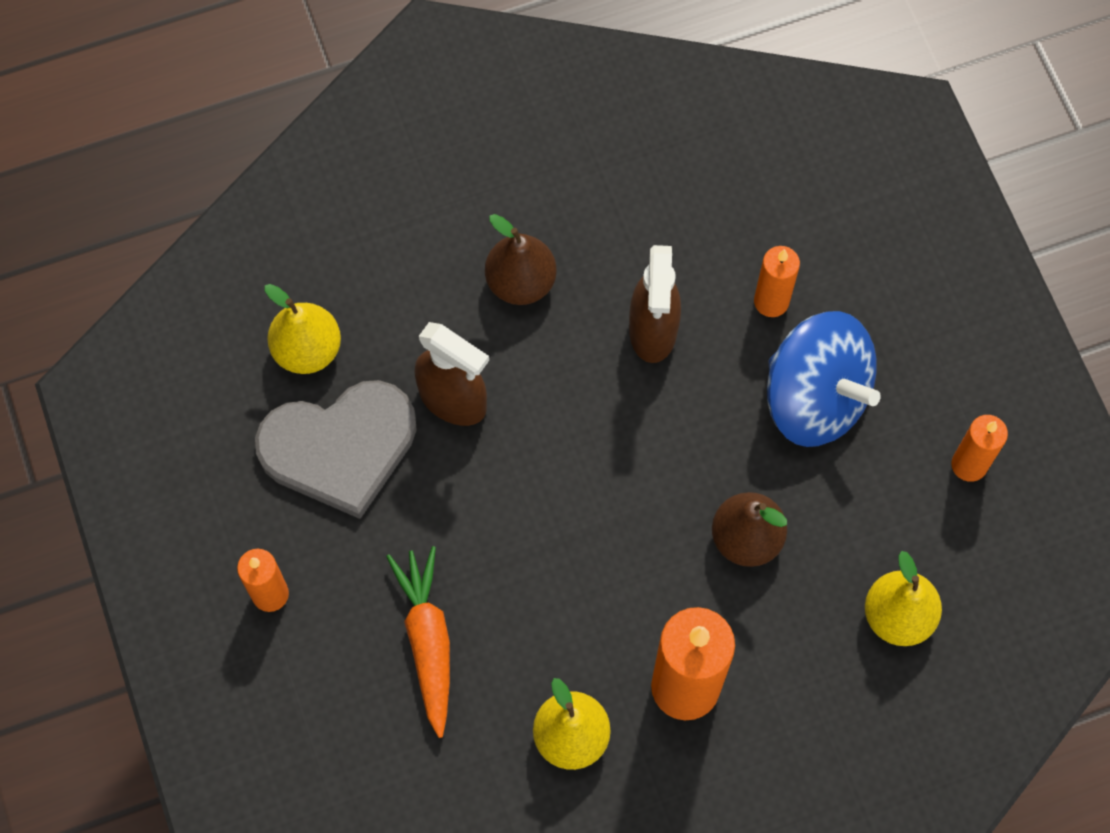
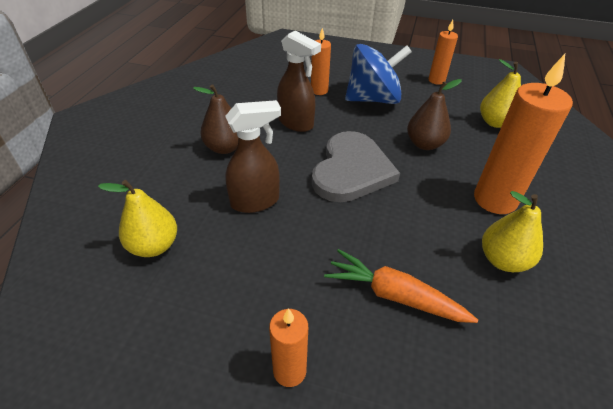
camera: 55 degrees left, 25 degrees down
grey heart [255,380,417,519] -> grey heart moved to [312,131,400,202]

